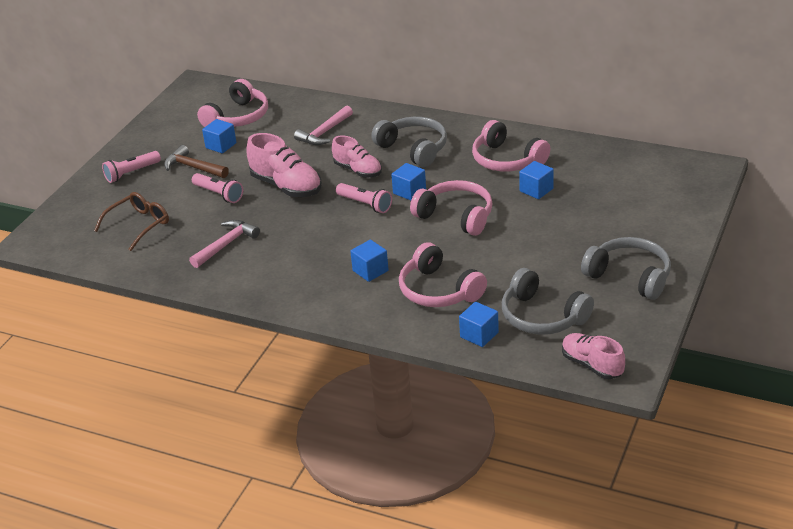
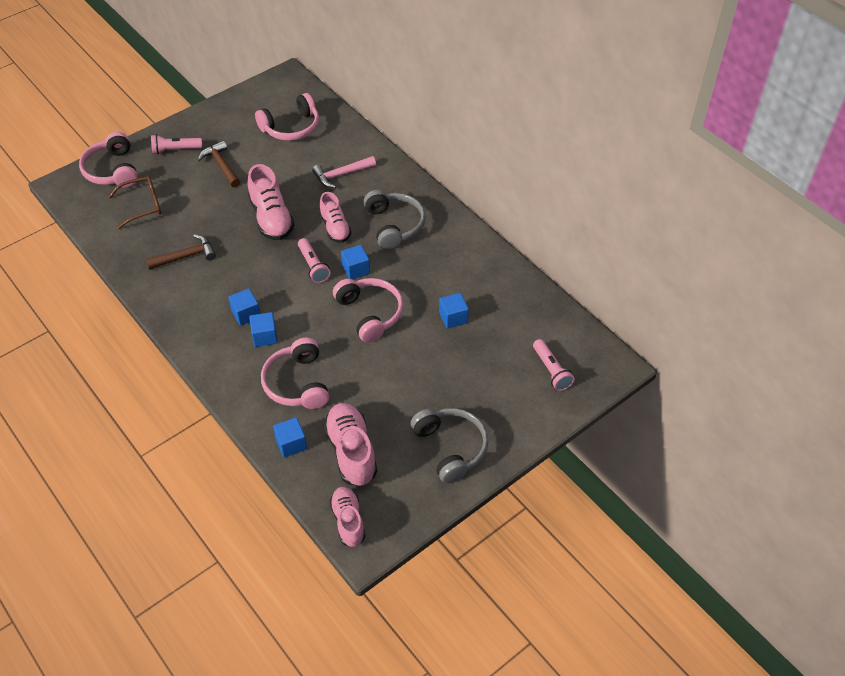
camera: 25 degrees right, 15 degrees up
pink hammer [189,220,260,268] -> brown hammer [146,234,216,270]
pink flashlight [192,173,243,203] -> pink flashlight moved to [533,339,575,391]
blue cube [202,119,236,153] -> blue cube moved to [228,289,260,326]
pink headphones [472,120,550,171] -> pink headphones moved to [79,132,138,187]
grey headphones [502,268,594,335] -> pink shoe [323,403,377,486]

